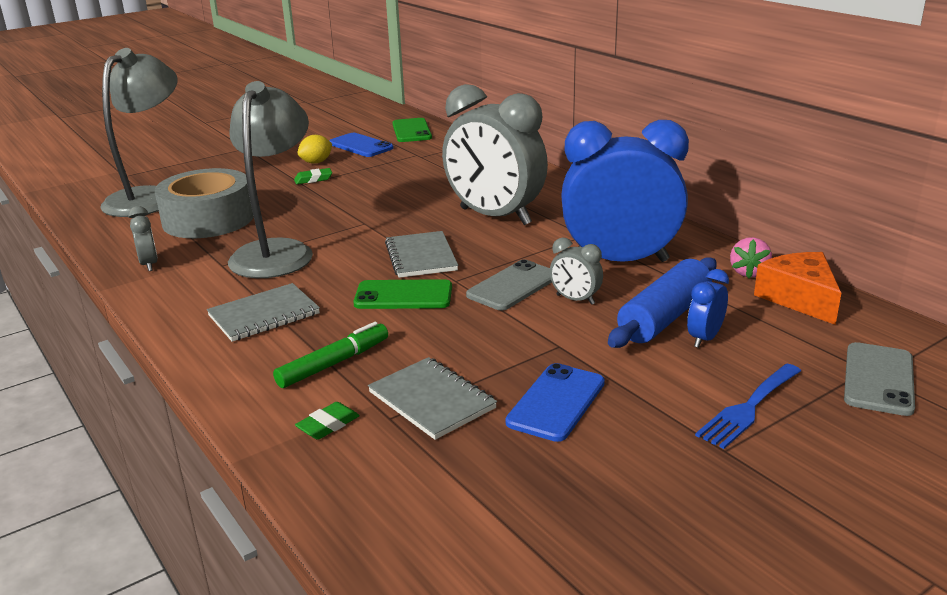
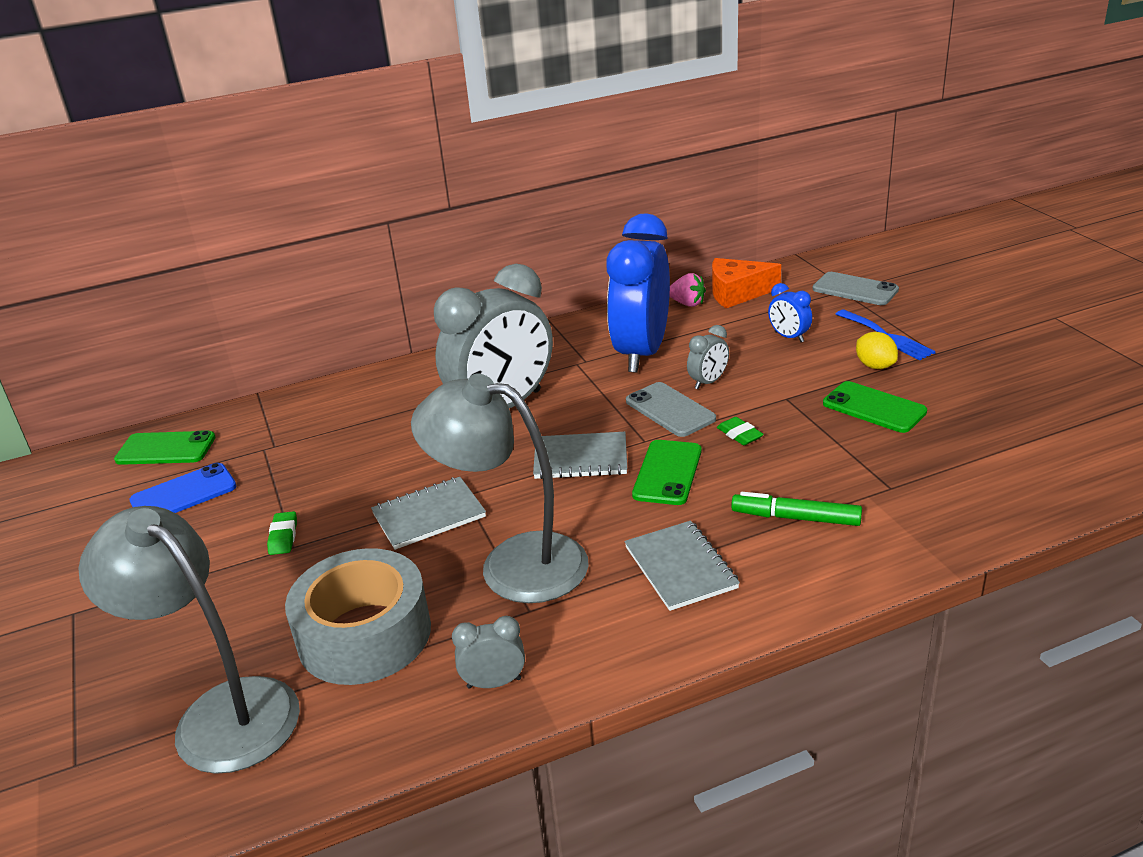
camera: 75 degrees left, 5 degrees up
green marker [273,322,388,388] -> green marker turned 45 degrees counterclockwise [731,492,862,526]
green eraser [295,402,360,440] -> green eraser moved to [717,417,764,445]
yellow lemon [298,135,332,164] -> yellow lemon moved to [856,332,898,369]
grey notebook [368,357,497,440] -> grey notebook moved to [371,477,486,550]
blue phone [505,363,605,442] -> green phone [823,381,927,433]
blue rolling pin [608,257,717,348] -> none

